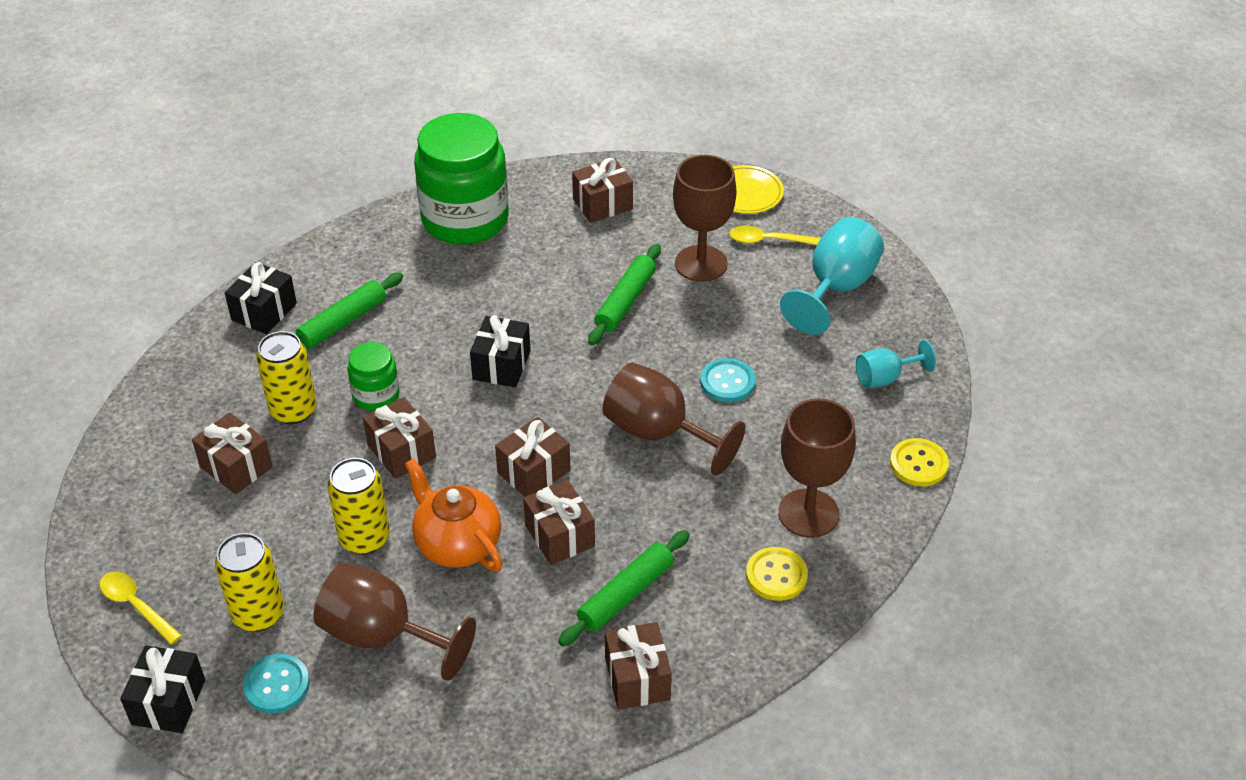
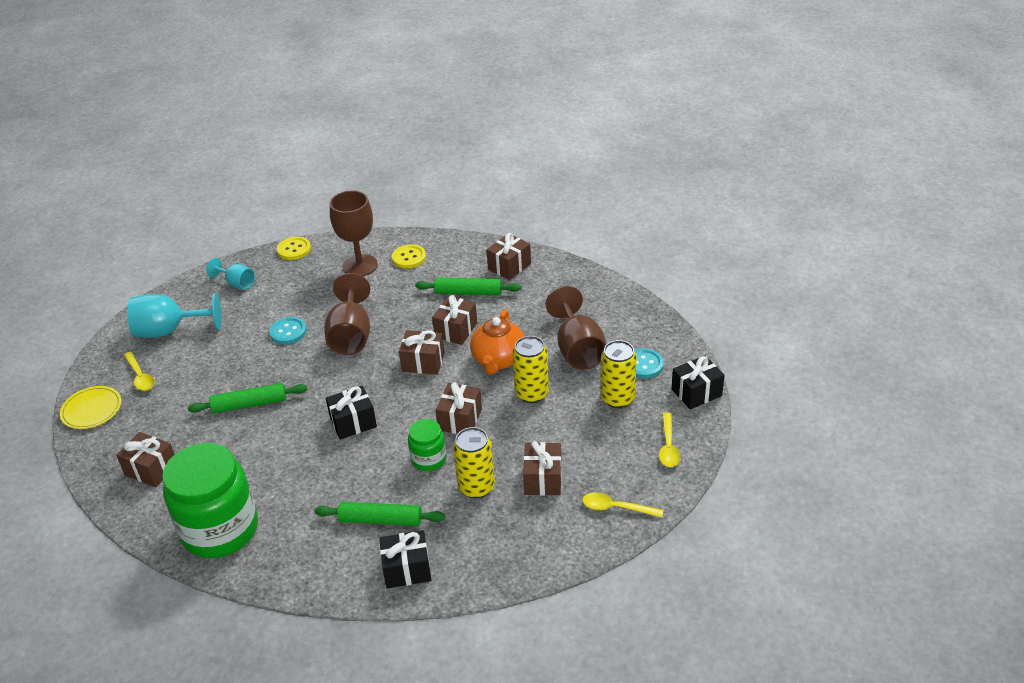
camera: 125 degrees left, 5 degrees down
brown goblet [673,155,737,282] -> none
none -> yellow spoon [582,492,663,518]

